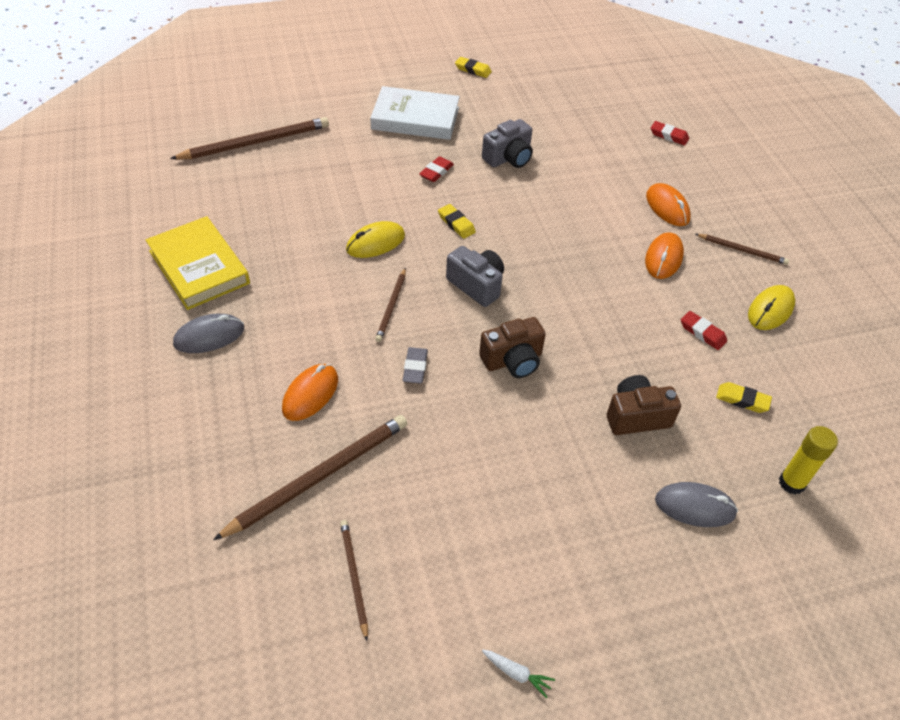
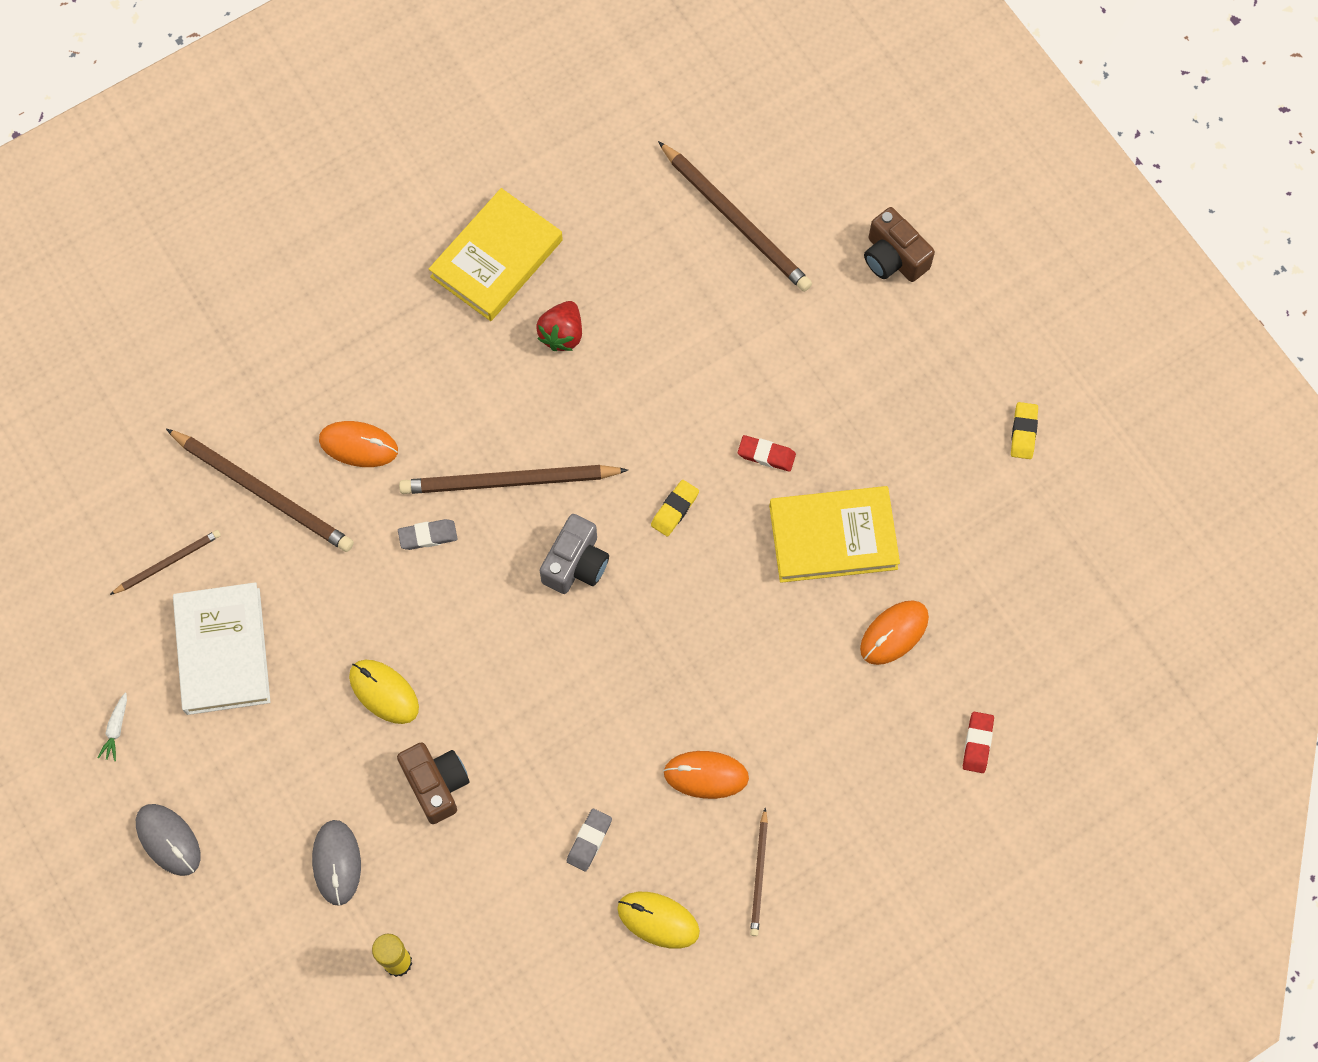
camera: 75 degrees right, 20 degrees up
grey mouse [173,314,244,353] -> grey mouse moved to [136,804,201,876]
yellow mouse [346,221,405,258] -> yellow mouse moved to [349,660,419,724]
white book [370,86,460,140] -> white book moved to [173,582,270,715]
brown pencil [375,268,406,342] -> brown pencil [399,465,628,494], size x1.87
brown camera [479,317,546,378] -> brown camera moved to [864,207,935,282]
grey camera [482,119,533,168] -> yellow book [769,486,900,583]
orange mouse [646,183,691,226] -> orange mouse moved to [860,600,929,665]
red eraser [681,311,727,350] -> grey eraser [567,809,612,872]
yellow eraser [716,382,772,413] -> none
none -> red strawberry [536,301,582,351]

